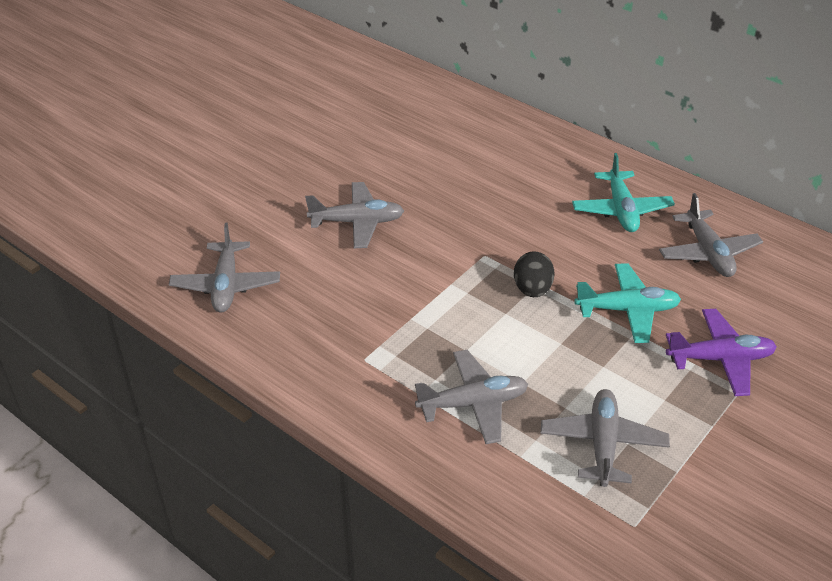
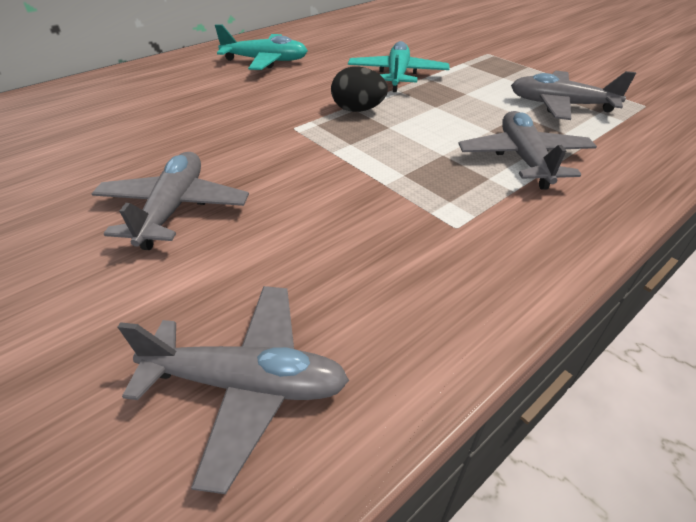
camera: 80 degrees left, 0 degrees up
grey plane [659,193,763,277] -> none
purple plane [666,309,777,396] -> none

